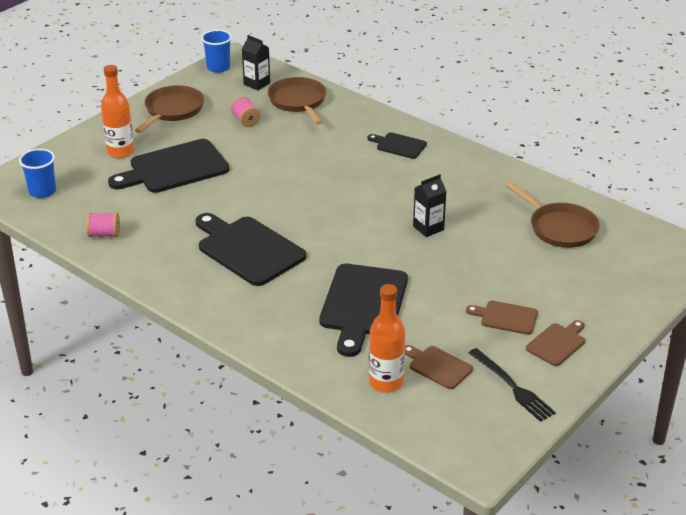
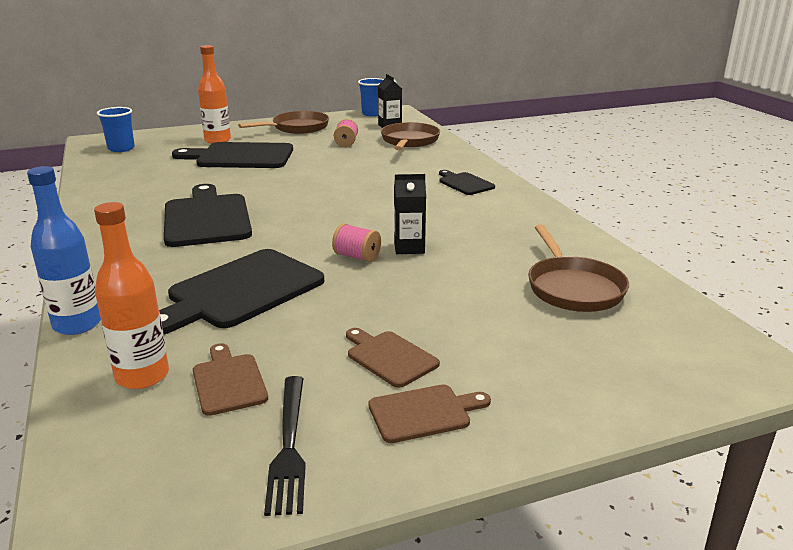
camera: 30 degrees right, 10 degrees down
pink spool [86,212,120,237] -> pink spool moved to [332,223,381,262]
none -> blue bottle [27,166,101,335]

